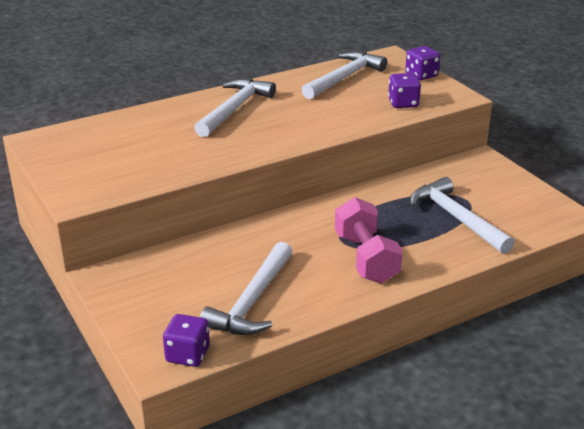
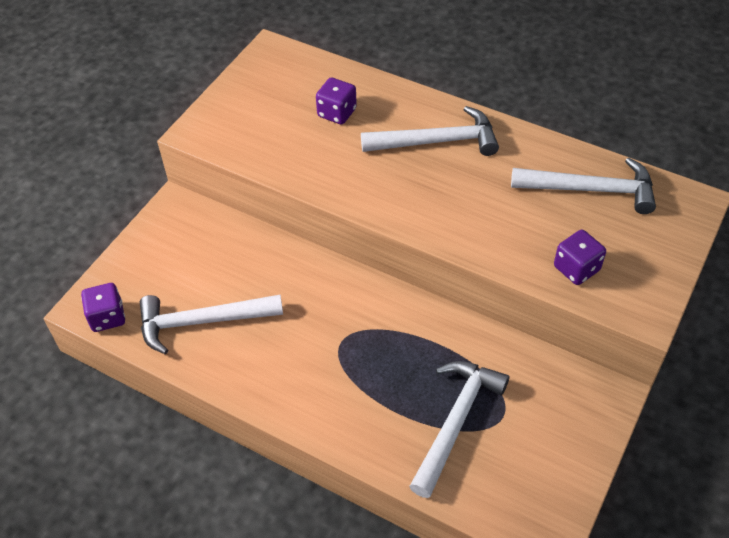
camera: 60 degrees right, 20 degrees up
pink dumbbell [335,197,403,283] -> none
purple dice [405,46,440,80] -> purple dice moved to [316,77,357,125]

